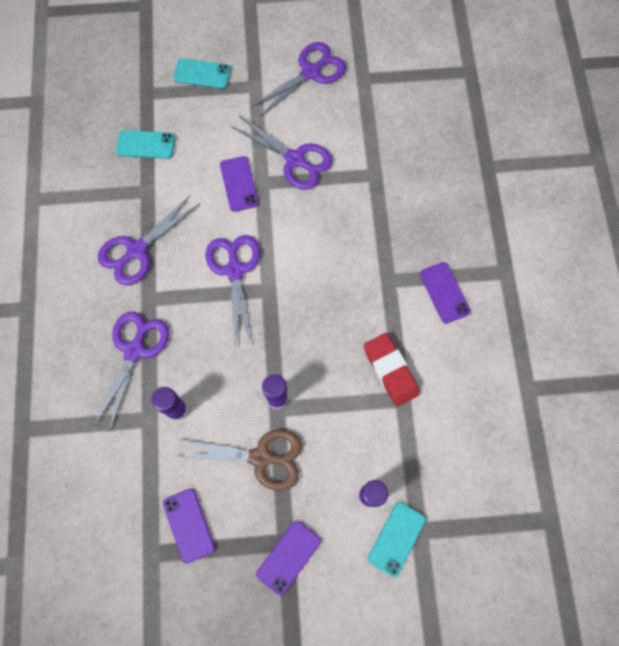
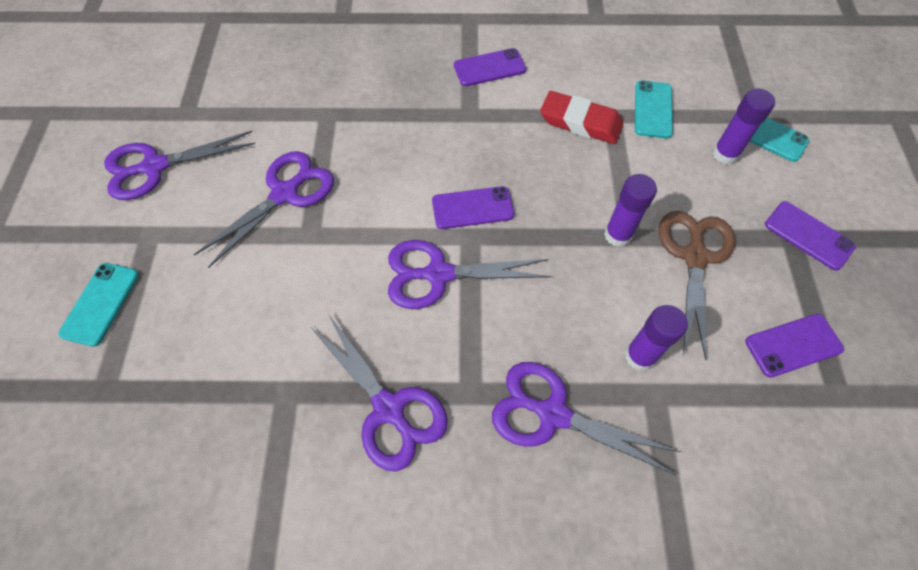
camera: 85 degrees left, 10 degrees down
turquoise phone [116,130,175,159] -> turquoise phone moved to [635,81,673,138]
purple phone [220,156,259,212] -> purple phone moved to [432,186,514,229]
purple scissors [251,42,346,117] -> purple scissors turned 75 degrees counterclockwise [104,131,255,200]
red eraser [364,333,420,407] -> red eraser turned 45 degrees clockwise [540,91,623,144]

